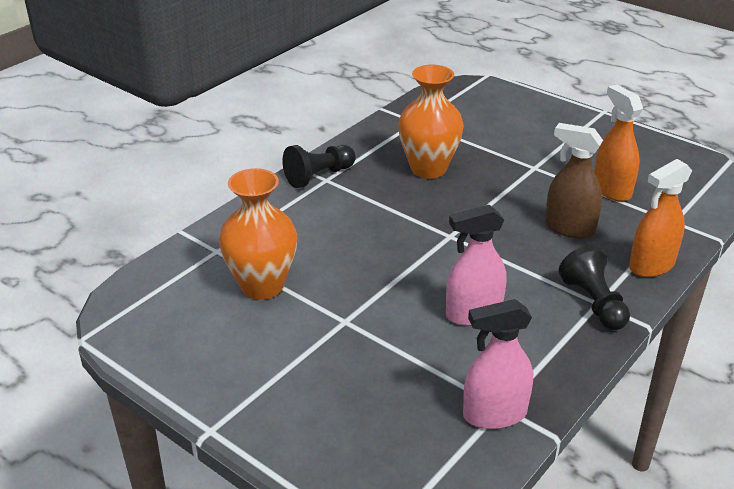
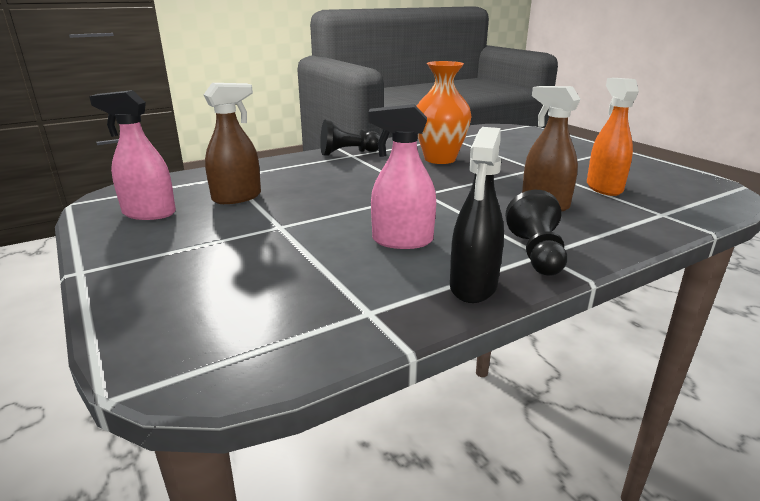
camera: 20 degrees right, 10 degrees down
orange vase [219,168,297,300] -> brown spray bottle [204,83,261,204]
pink spray bottle [463,299,533,429] -> pink spray bottle moved to [89,90,176,220]
orange spray bottle [629,159,692,277] -> none
none -> black spray bottle [450,127,504,303]

